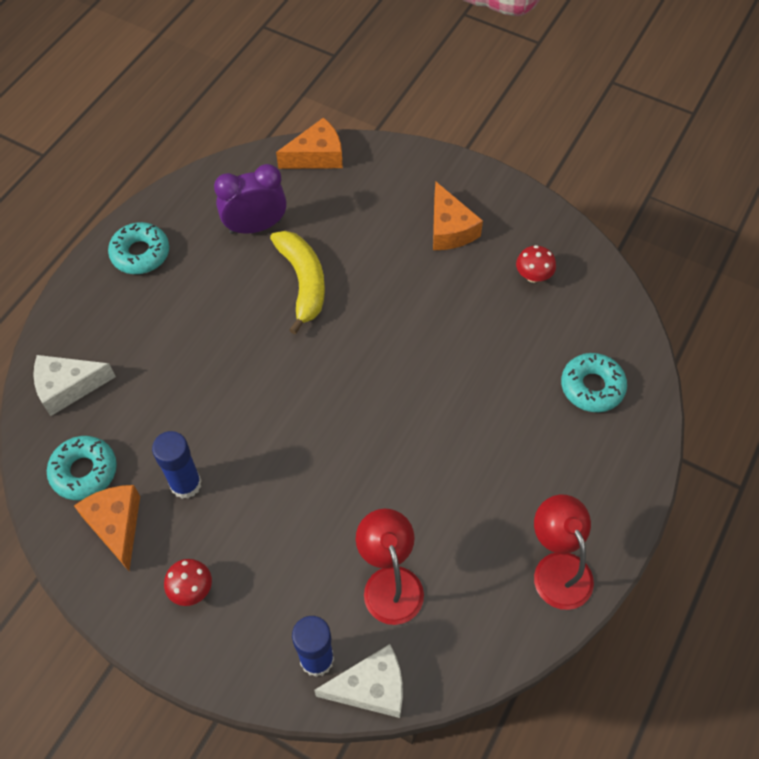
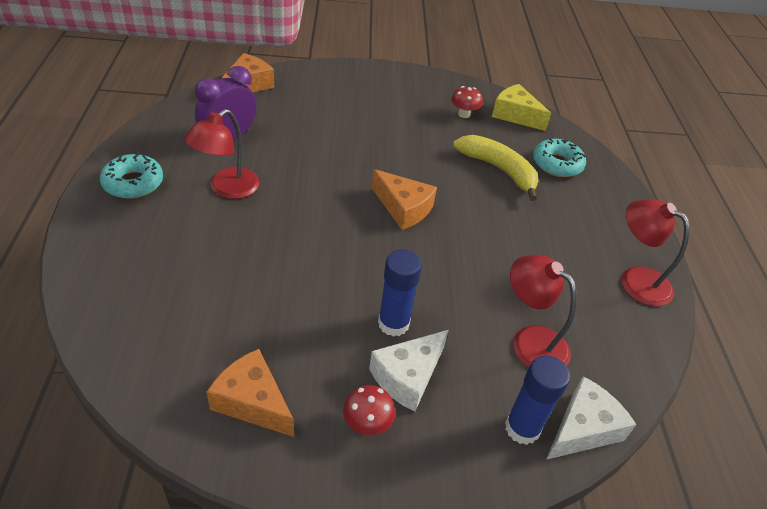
camera: 35 degrees left, 15 degrees down
white cheese [33,355,116,416] -> white cheese moved to [369,330,449,412]
turquoise donut [47,436,117,500] -> none
blue glue stick [152,431,202,499] -> blue glue stick moved to [378,250,422,337]
yellow banana [270,231,325,334] -> yellow banana moved to [453,135,538,201]
orange cheese [433,182,483,250] -> orange cheese moved to [372,169,437,230]
none -> red lamp [184,109,260,199]
none -> yellow cheese [492,84,552,131]

